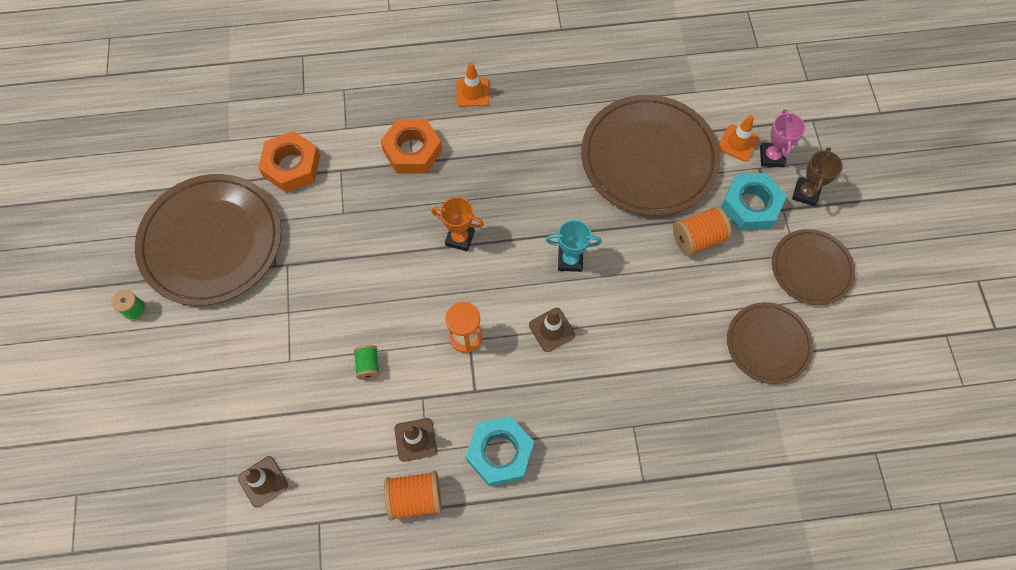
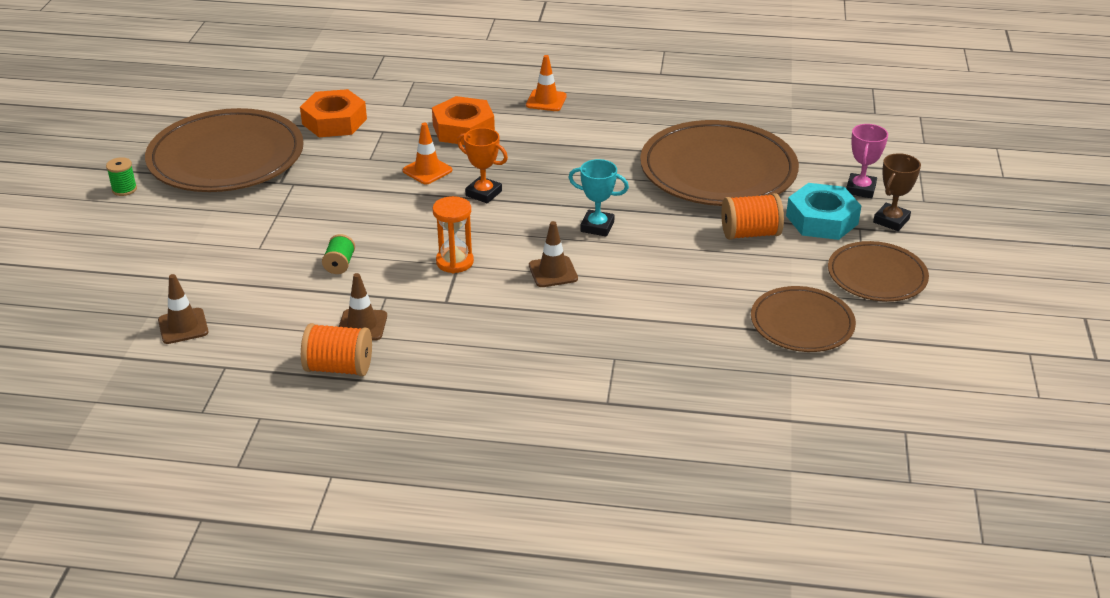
camera: 15 degrees right, 30 degrees down
turquoise nut [465,416,534,486] -> none
orange traffic cone [719,115,759,162] -> orange traffic cone moved to [402,123,453,185]

